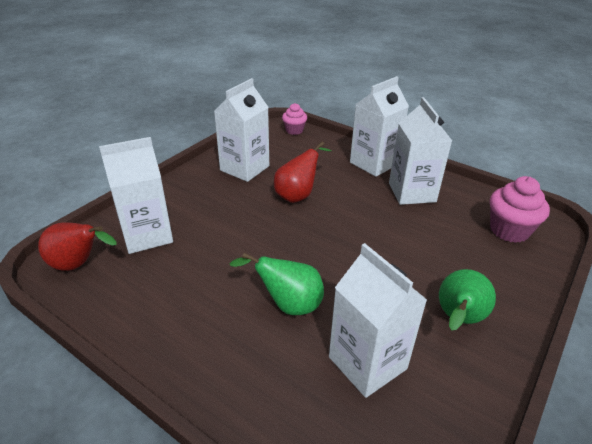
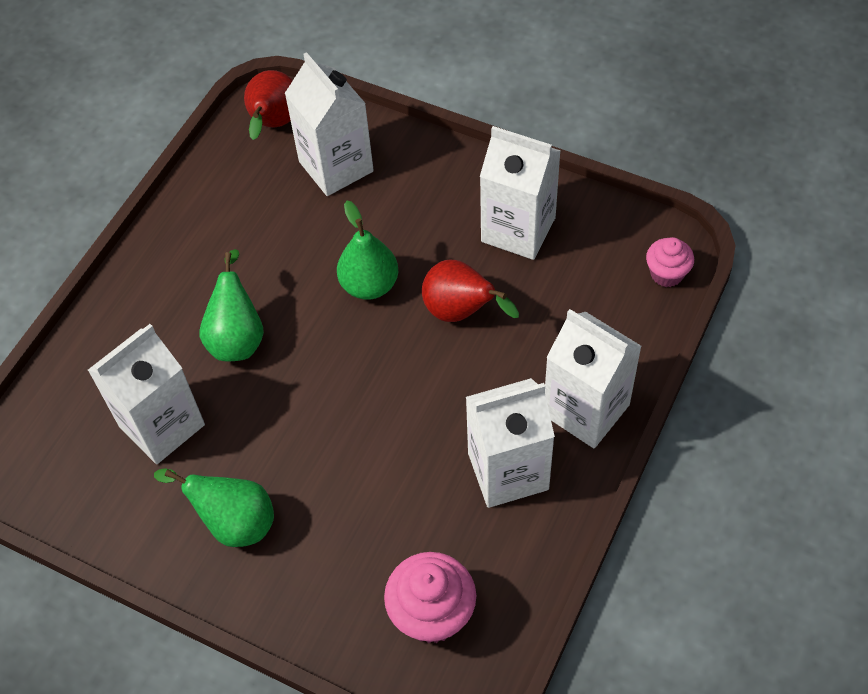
camera: 85 degrees right, 20 degrees up
none -> green pear [337,200,398,300]

